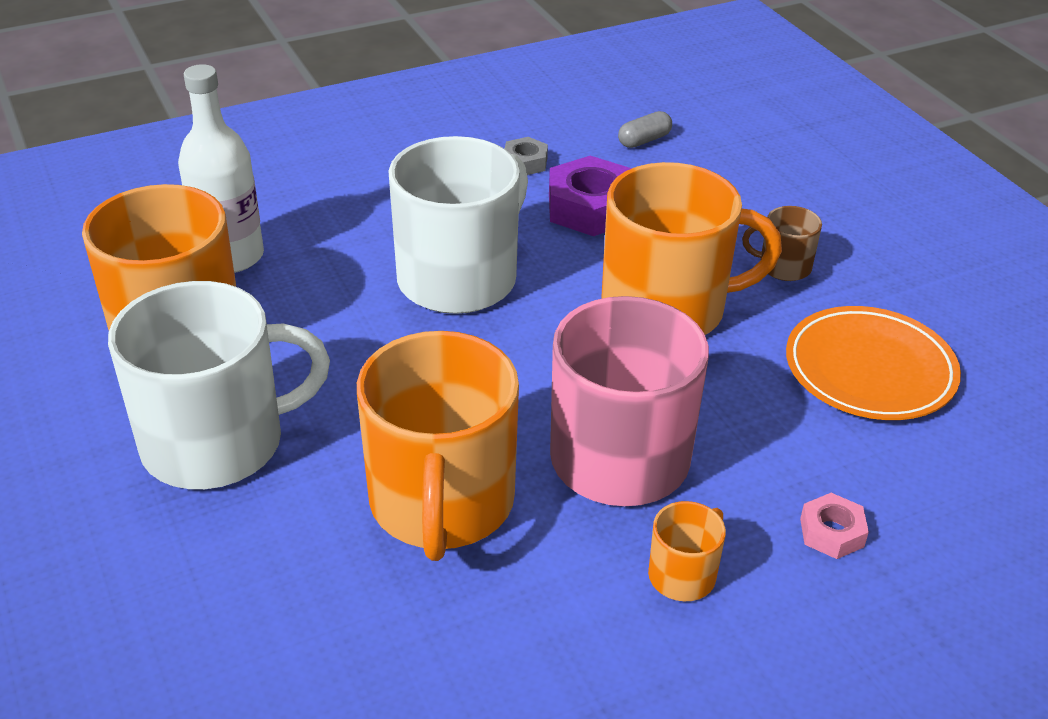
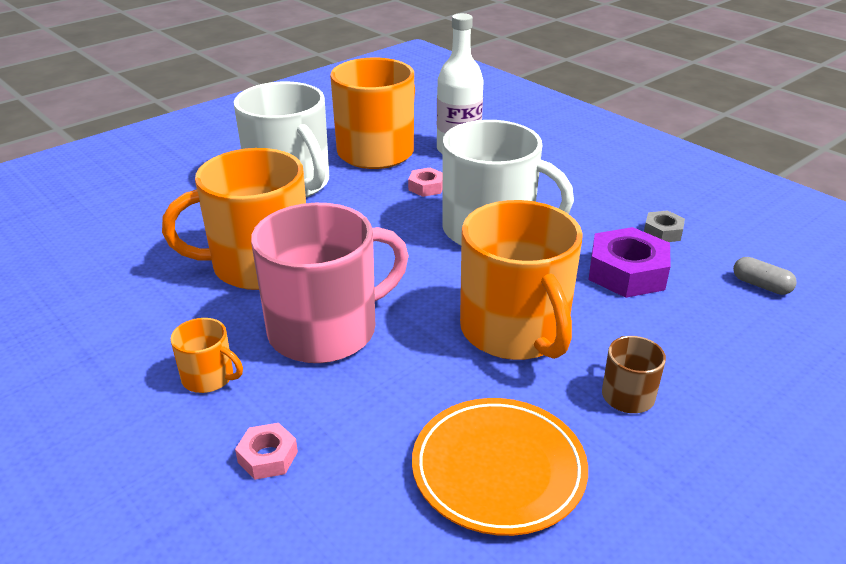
camera: 75 degrees right, 5 degrees down
none -> pink nut [408,168,443,197]

